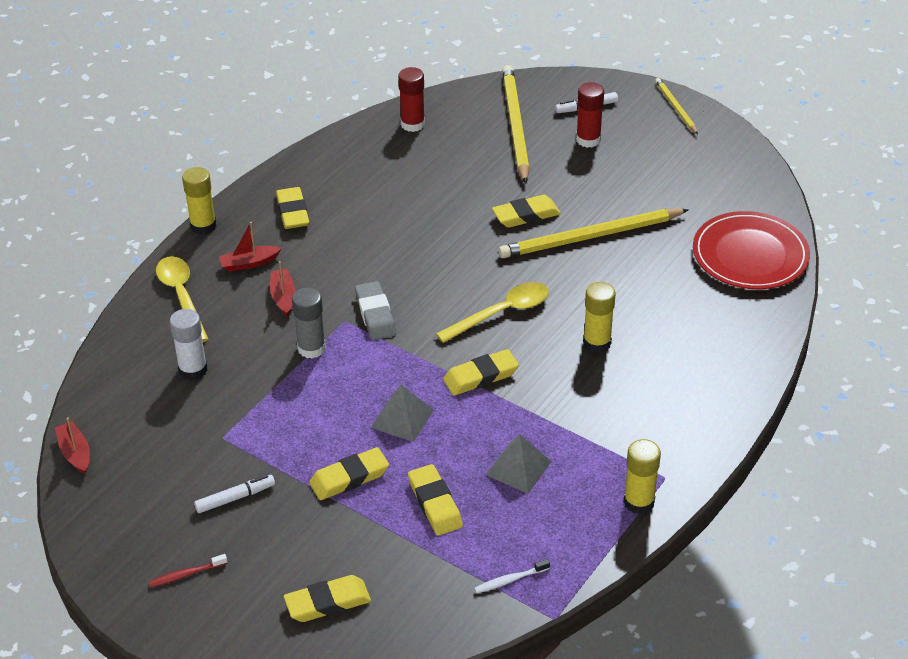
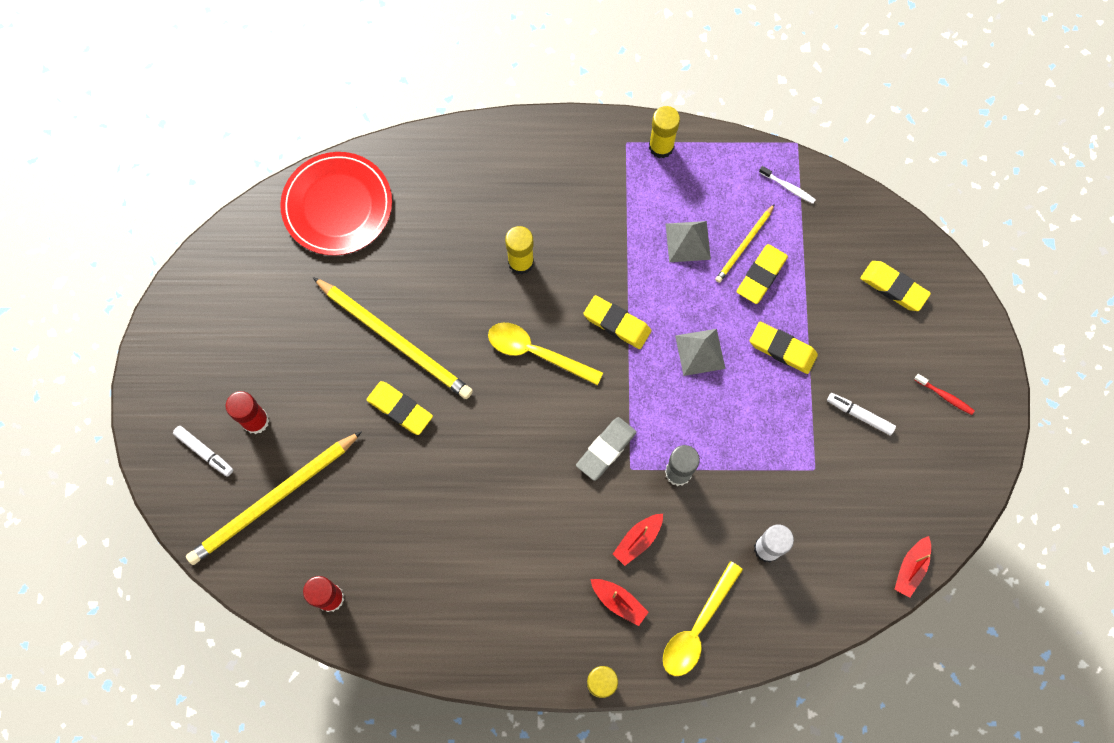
camera: 125 degrees left, 30 degrees up
yellow eraser [276,187,309,229] -> none
yellow pencil [655,78,698,134] -> yellow pencil moved to [715,204,775,283]

